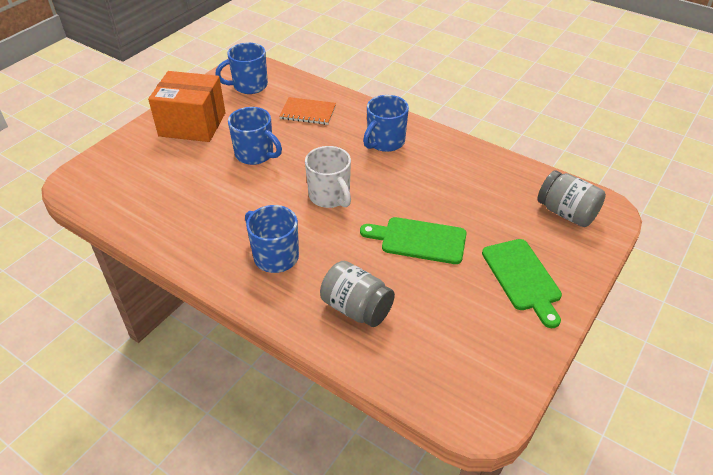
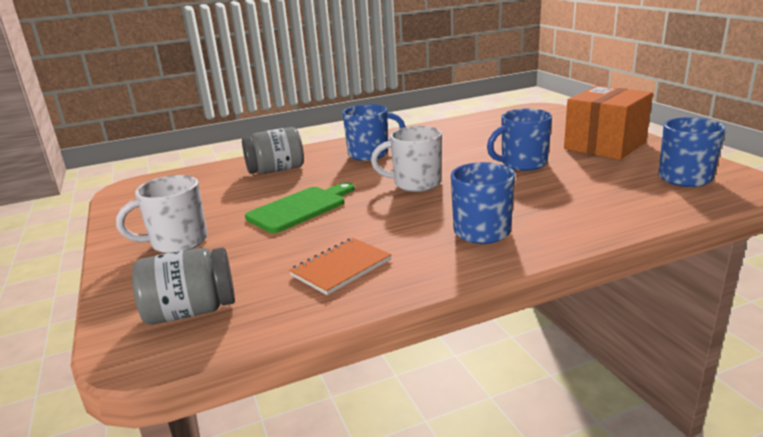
camera: 125 degrees right, 20 degrees down
orange notebook [279,97,336,125] -> orange notebook moved to [289,238,391,295]
green cutting board [482,239,562,328] -> white mug [116,175,207,253]

